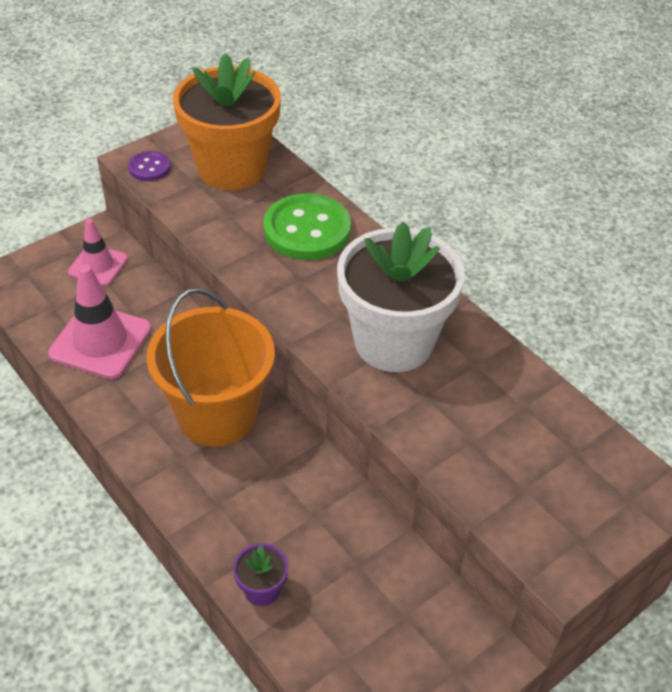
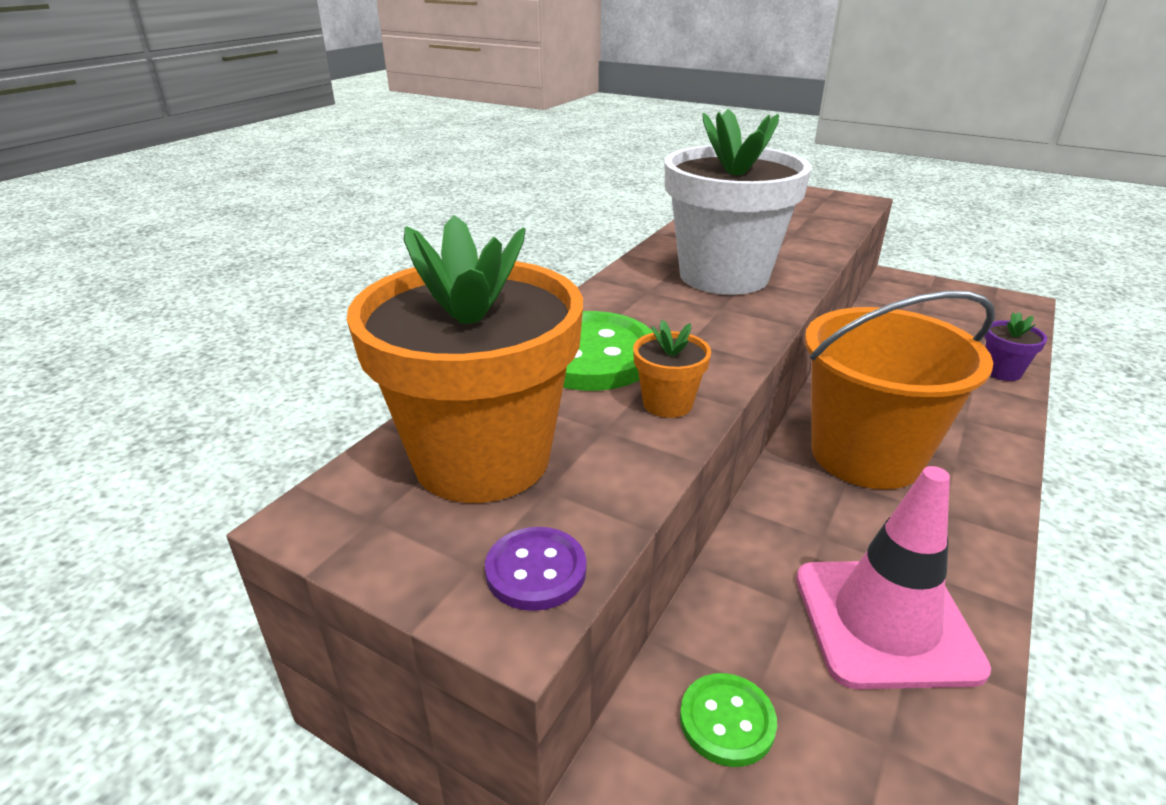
camera: 110 degrees left, 15 degrees down
pink traffic cone [68,219,128,286] -> green button [680,673,777,767]
none -> orange flower pot [633,320,711,418]

